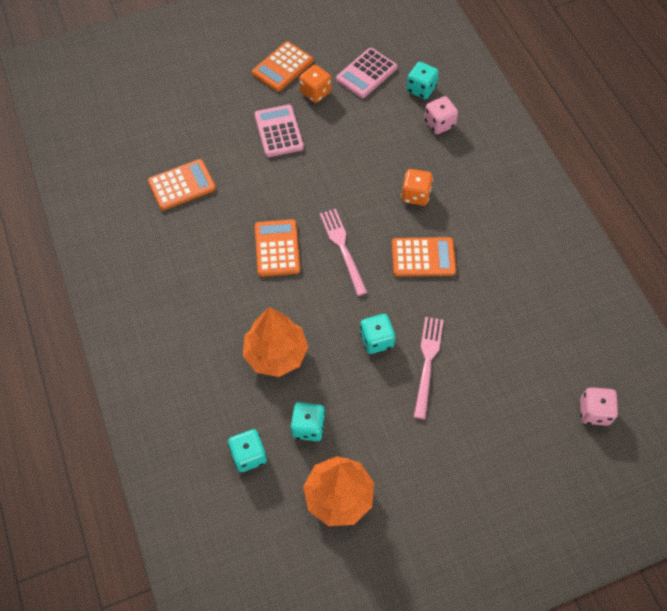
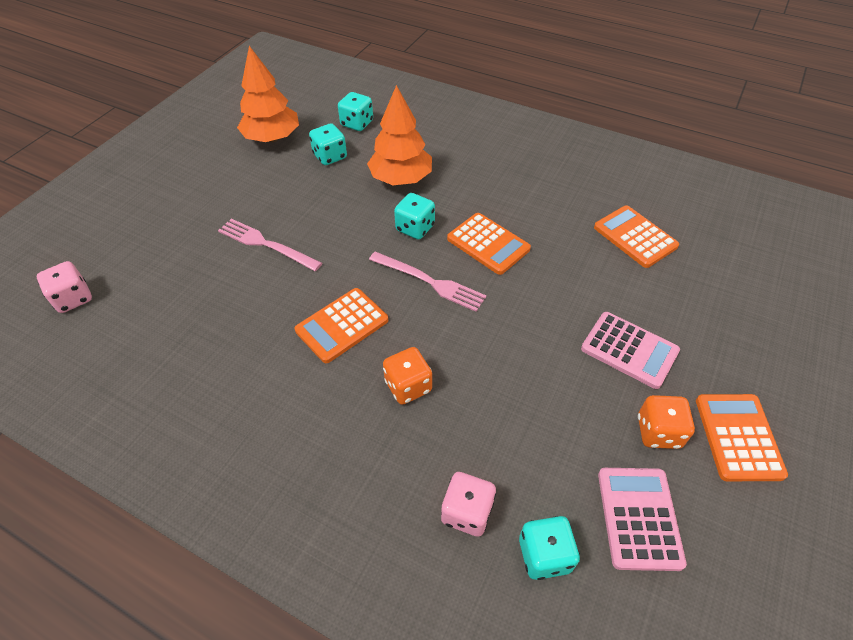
camera: 140 degrees right, 10 degrees down
orange calculator [148,159,216,210] -> orange calculator turned 120 degrees clockwise [594,205,679,268]
turquoise dice [360,314,395,354] -> turquoise dice moved to [394,193,435,240]
pink fork [414,317,443,419] -> pink fork turned 150 degrees clockwise [218,219,322,271]

